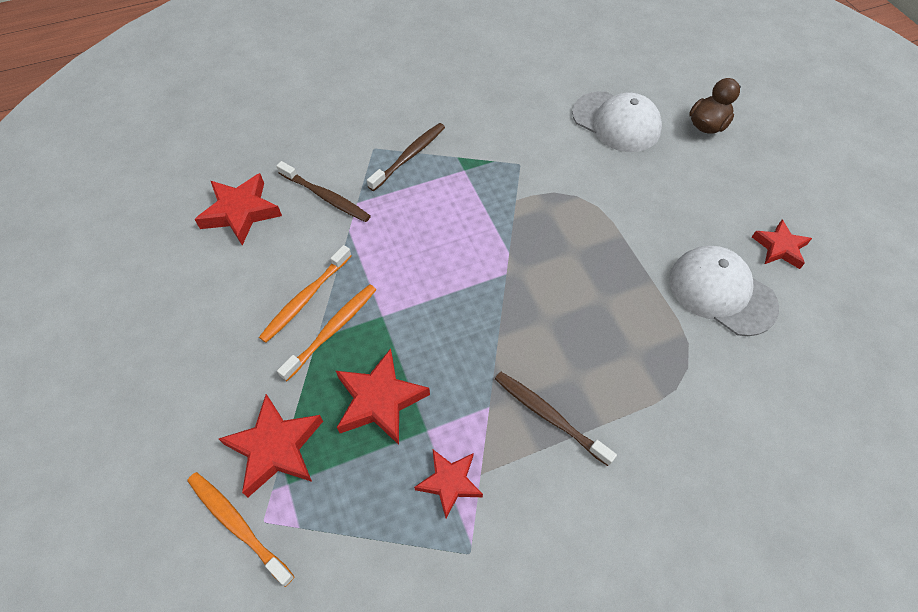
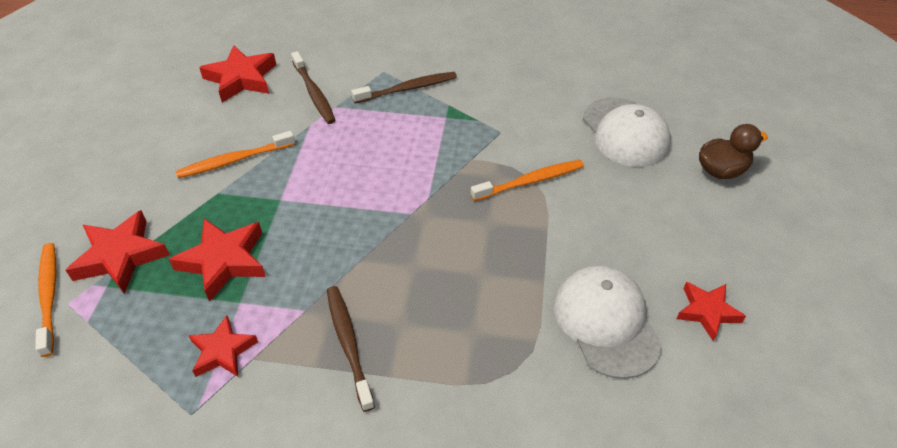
camera: 30 degrees right, 10 degrees down
orange toothbrush [277,284,376,381] -> orange toothbrush moved to [471,160,584,201]

